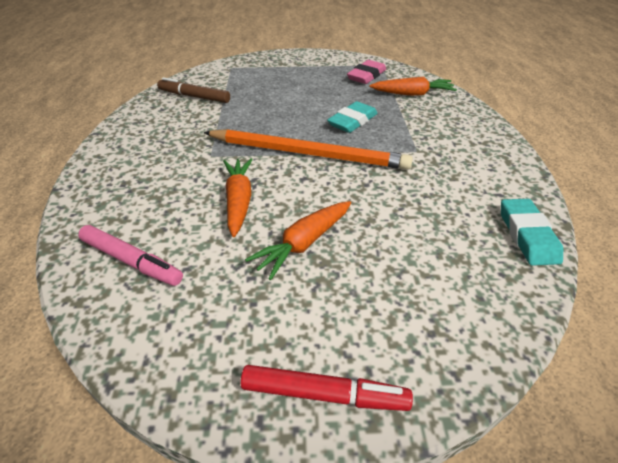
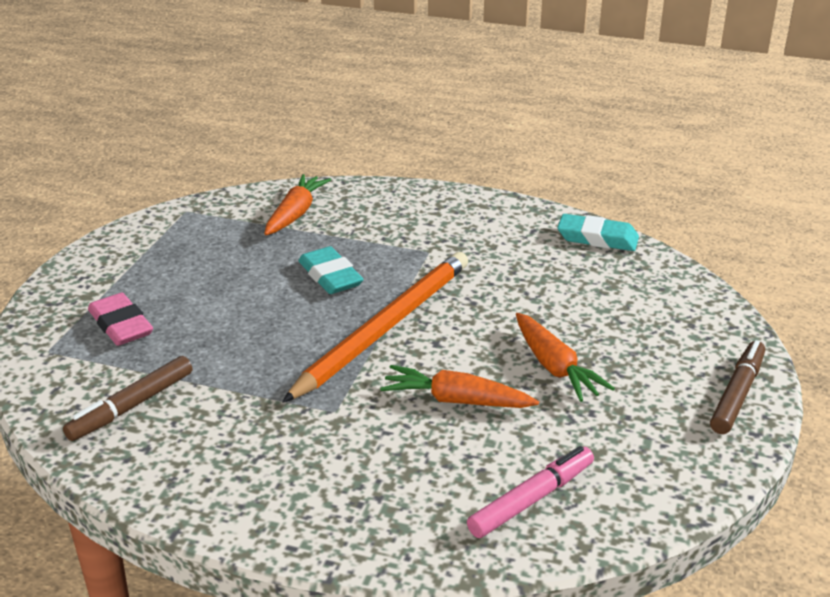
camera: 70 degrees left, 10 degrees down
red marker [240,365,413,411] -> brown marker [710,340,765,434]
pink eraser [347,60,386,84] -> pink eraser moved to [88,293,153,346]

